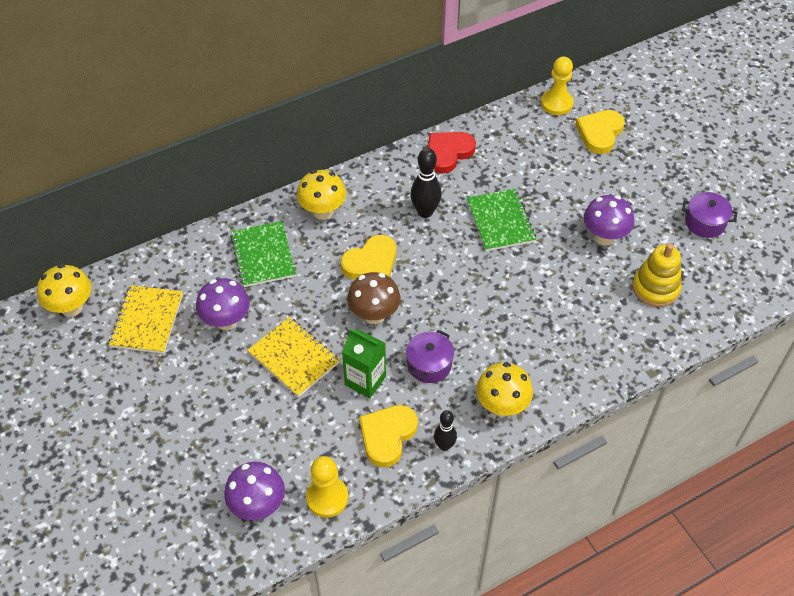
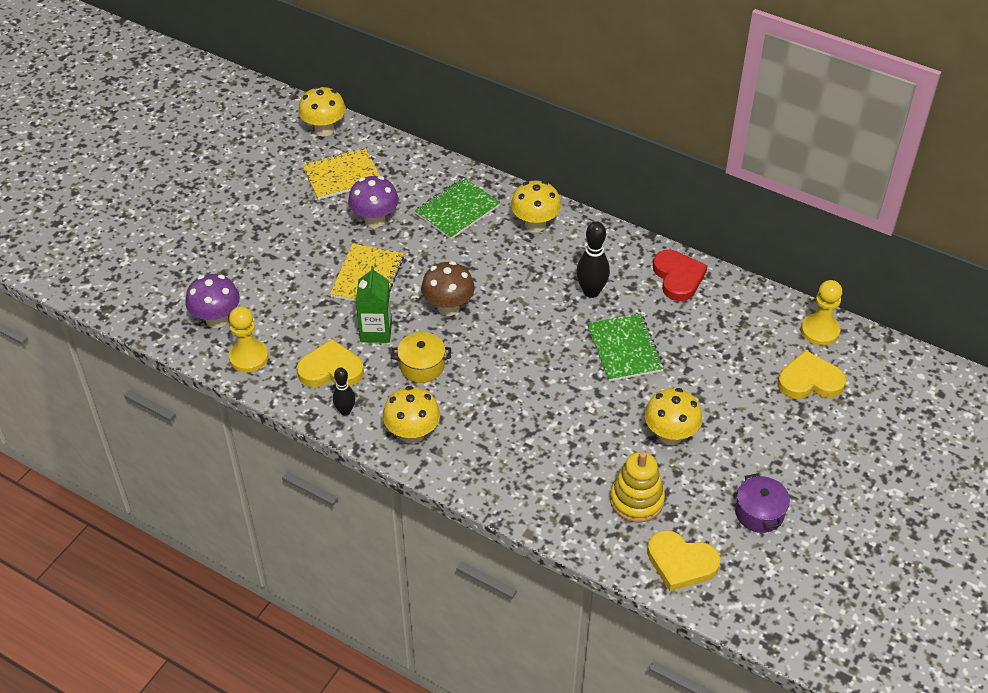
camera: 60 degrees right, 5 degrees down
yellow heart [341,235,396,279] -> yellow heart moved to [647,530,720,591]
purple pot [406,330,454,383] -> yellow pot [391,332,451,383]
red heart [428,132,476,173] -> red heart turned 60 degrees clockwise [653,250,708,301]
green notebook [467,189,536,251] -> green notebook turned 60 degrees counterclockwise [587,313,664,382]
purple mushroom [584,195,634,245] -> yellow mushroom [645,388,702,445]

